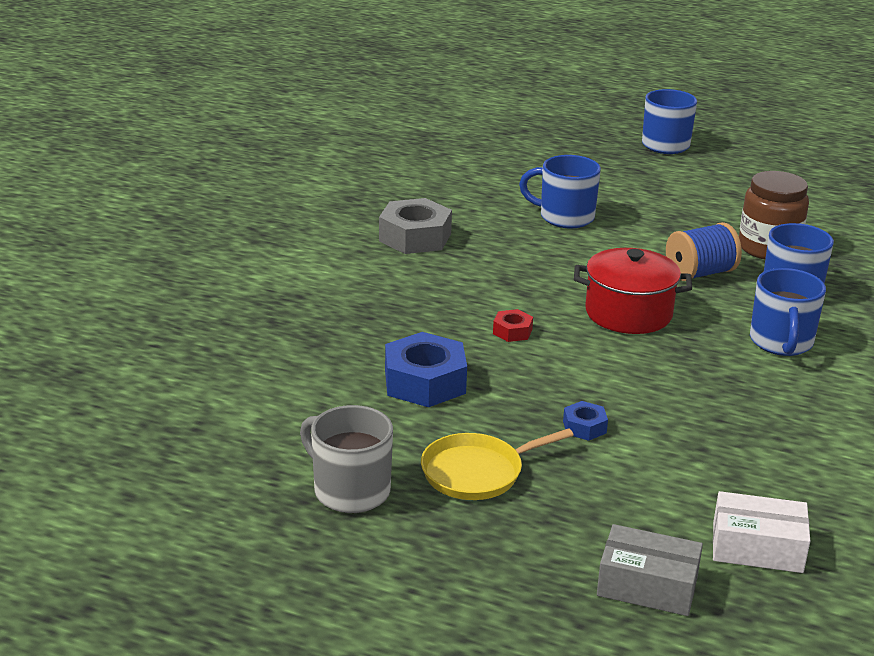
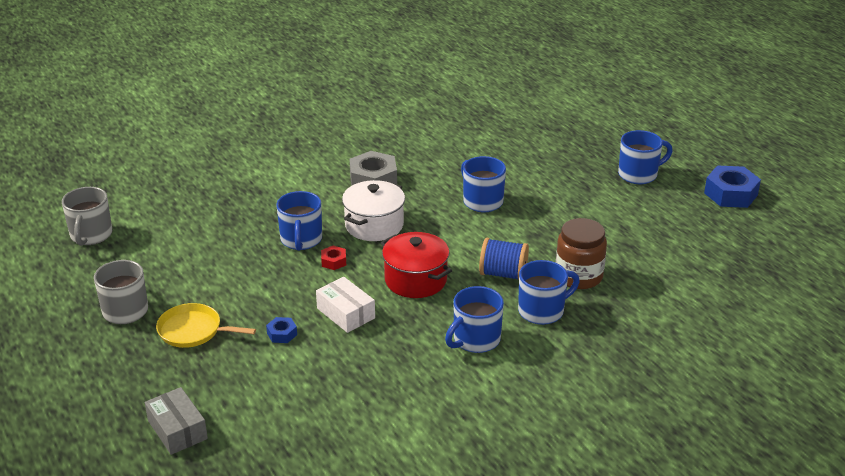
camera: 40 degrees right, 5 degrees up
blue nut [385,332,467,407] -> blue nut moved to [704,165,761,208]
white box [713,491,810,573] -> white box moved to [316,277,375,333]
none -> grey mug [62,187,112,246]
none -> blue mug [276,191,322,251]
none -> white pot [342,180,405,241]

